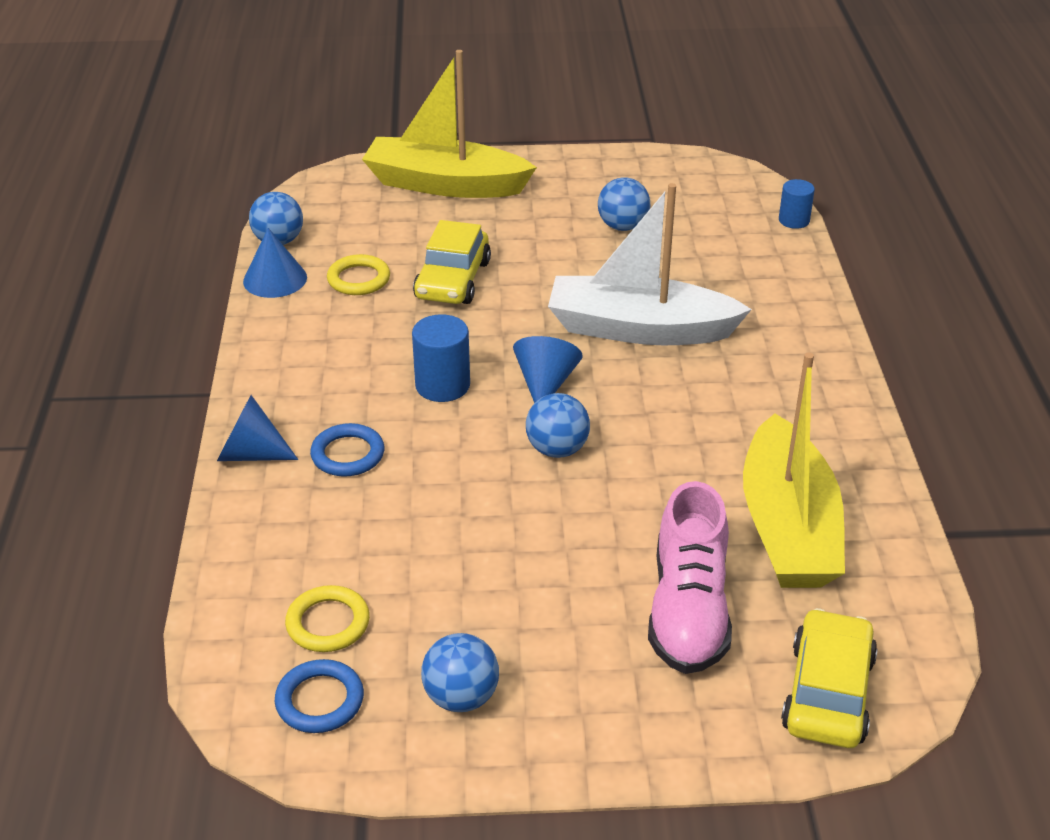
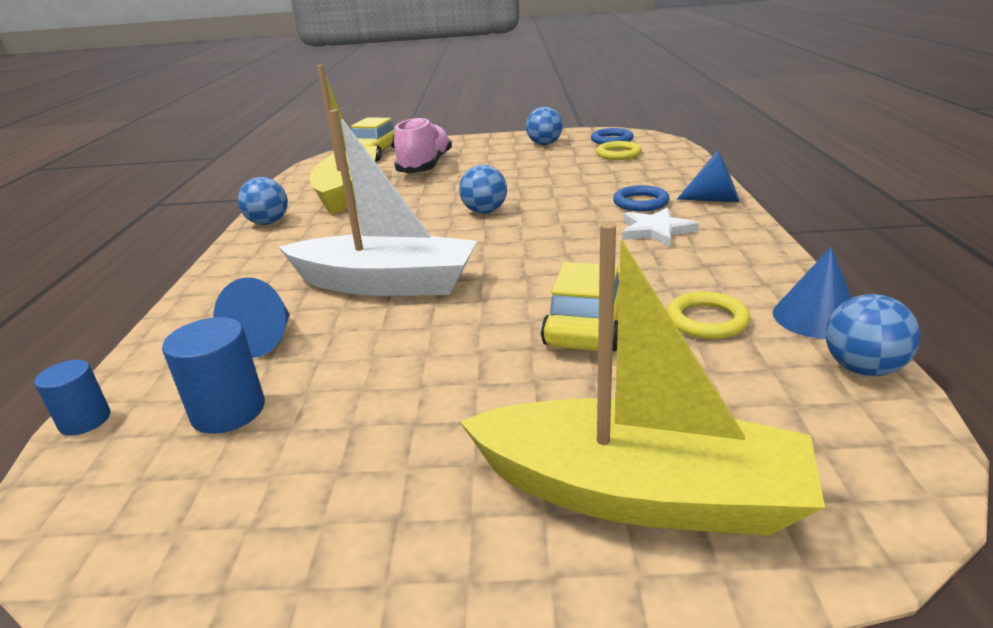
camera: 175 degrees left, 10 degrees down
blue cylinder [412,314,470,402] -> blue cylinder moved to [162,317,265,434]
blue cone [513,336,583,403] -> blue cone moved to [214,278,290,358]
blue ball [598,177,650,231] -> blue ball moved to [238,177,288,225]
none -> white star [622,208,699,247]

